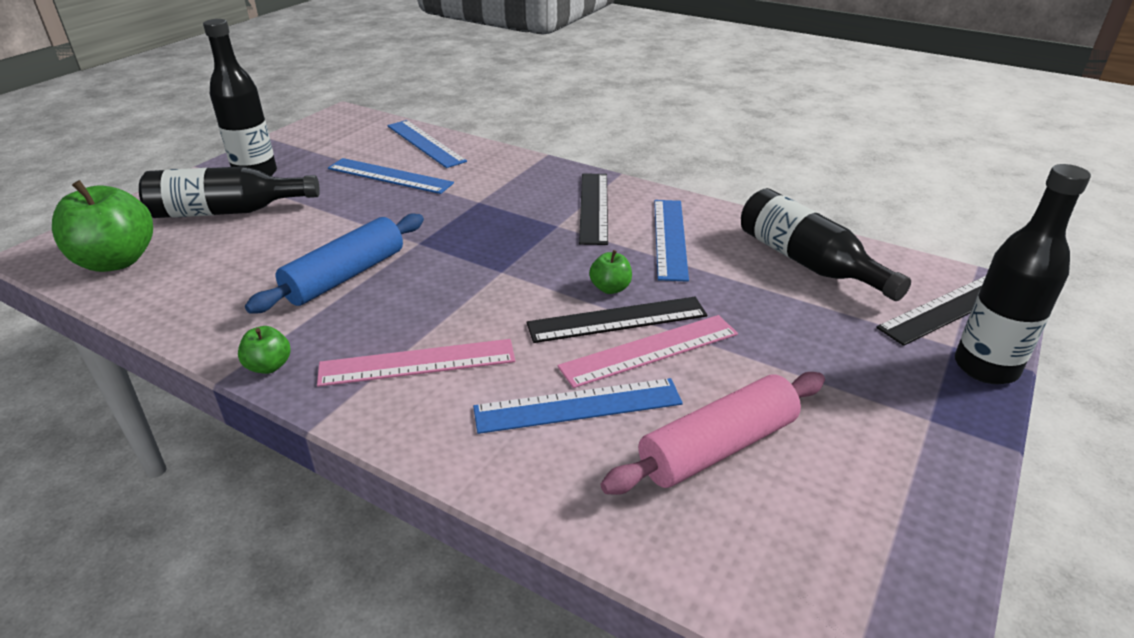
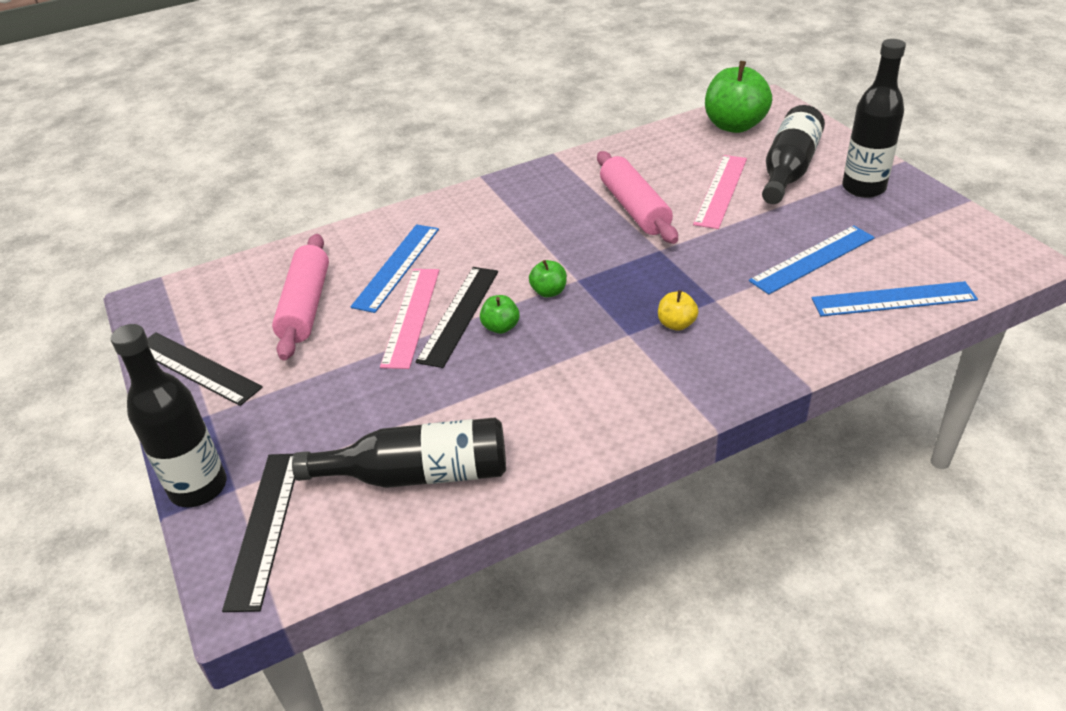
camera: 125 degrees right, 5 degrees up
green apple [238,326,291,374] -> green apple moved to [529,260,567,297]
blue rolling pin [245,214,424,314] -> pink rolling pin [597,151,678,244]
pink ruler [317,339,515,387] -> pink ruler moved to [693,155,747,229]
black ruler [579,173,608,245] -> black ruler moved to [148,332,263,406]
blue ruler [654,200,689,282] -> none
none -> yellow apple [658,290,698,331]

